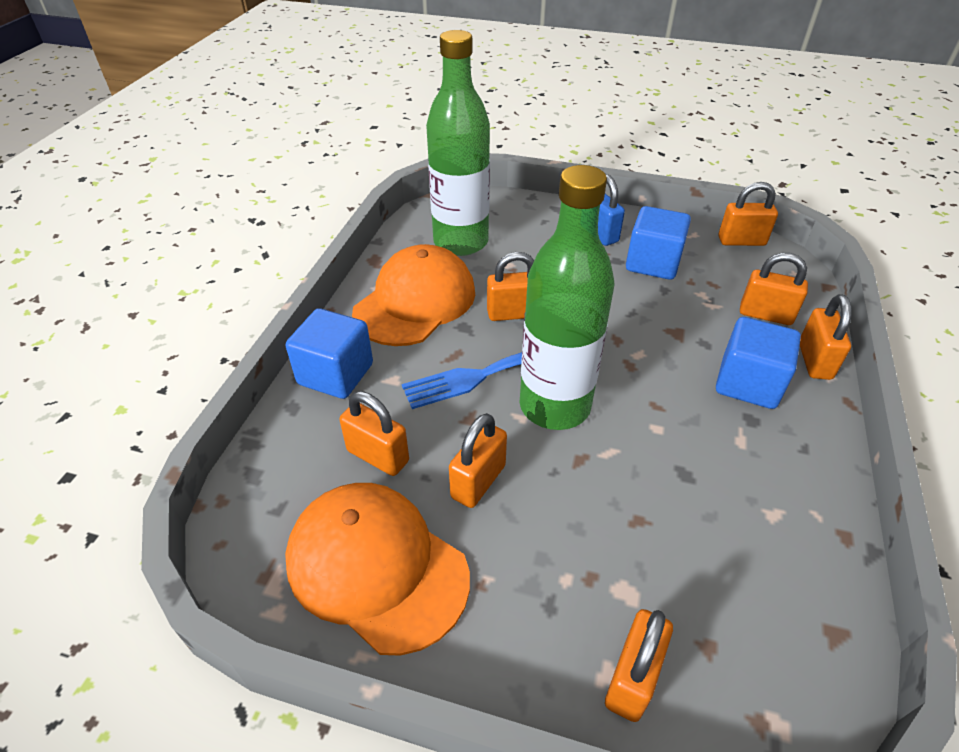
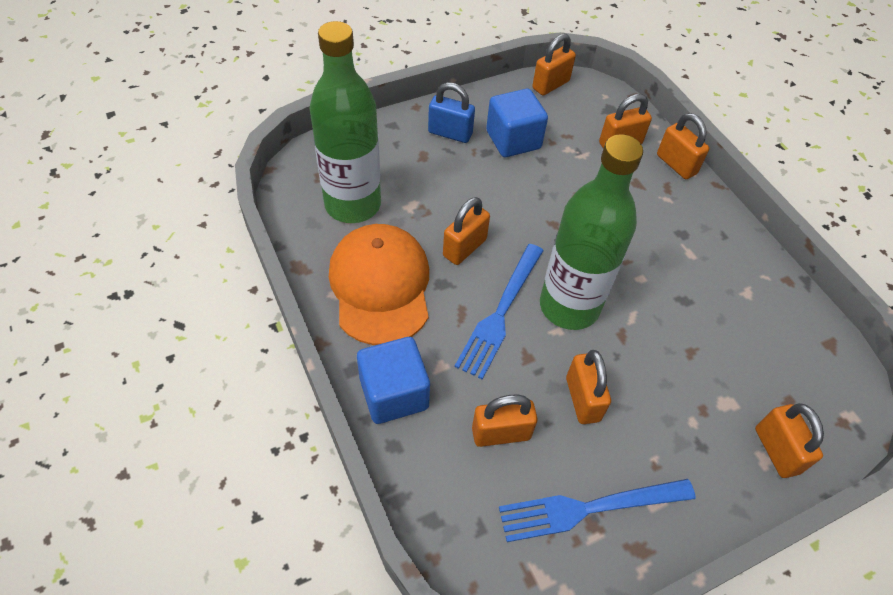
camera: 45 degrees left, 10 degrees up
orange cap [285,483,470,656] -> blue fork [499,479,696,542]
blue cube [716,317,801,409] -> none

